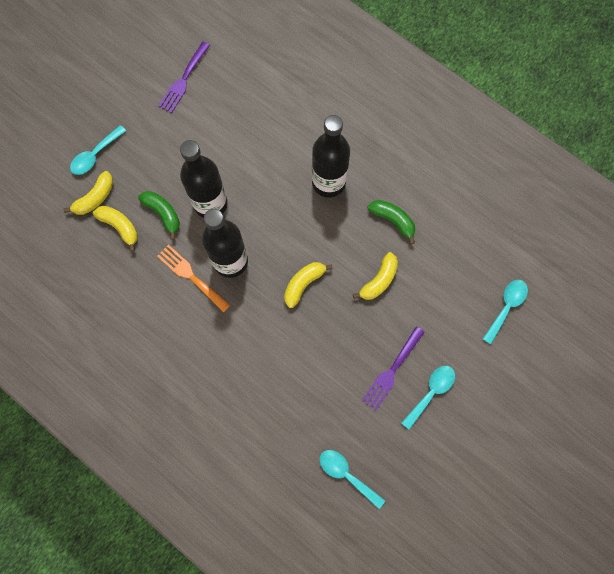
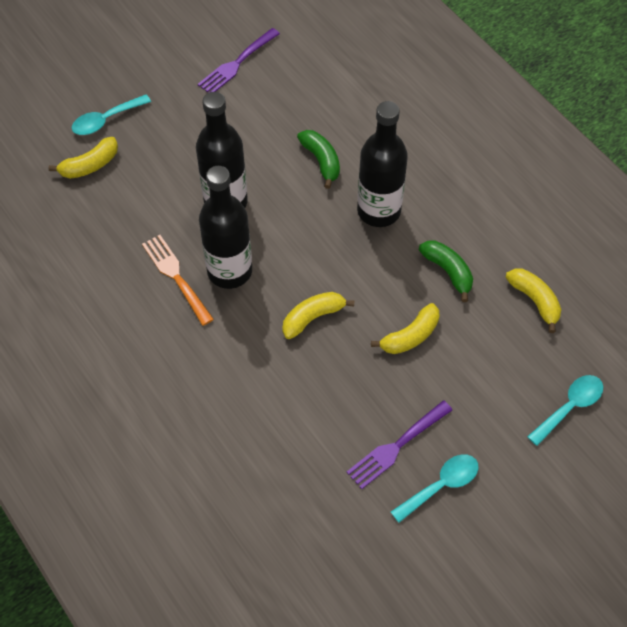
camera: 15 degrees right, 15 degrees down
yellow banana [93,206,138,252] -> yellow banana moved to [505,269,561,333]
green banana [138,191,180,240] -> green banana moved to [297,130,340,189]
turquoise spoon [320,450,386,509] -> none

